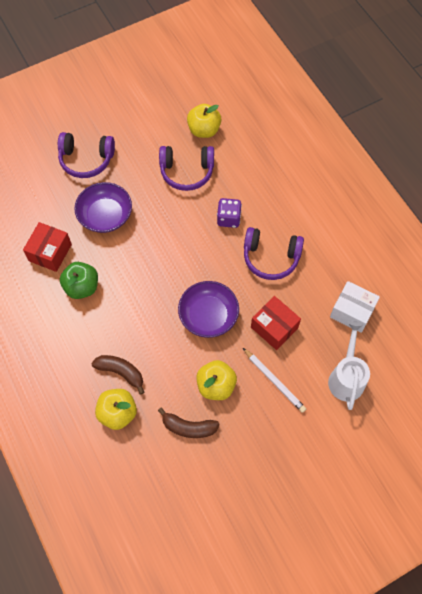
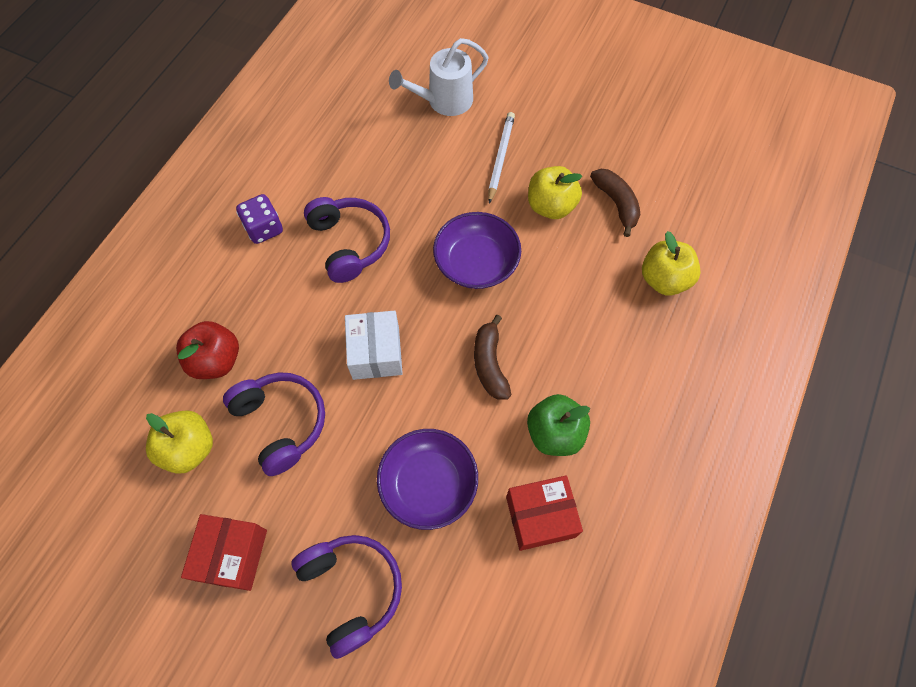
camera: 125 degrees left, 0 degrees up
brown banana [91,355,144,394] -> brown banana moved to [474,315,511,400]
purple dice [217,198,242,228] -> purple dice moved to [236,194,283,244]
red box [251,296,301,350] -> red box moved to [181,514,267,591]
white box [330,281,380,333] -> white box moved to [345,311,403,380]
none -> red apple [176,321,239,379]

